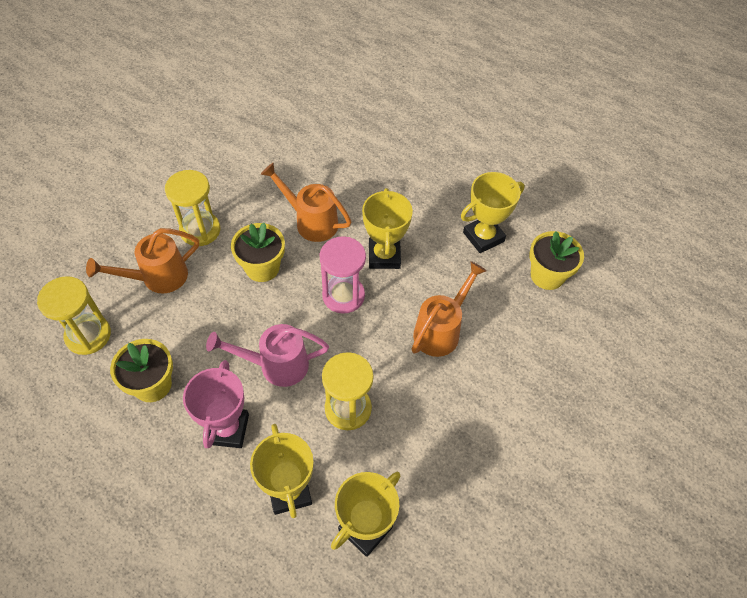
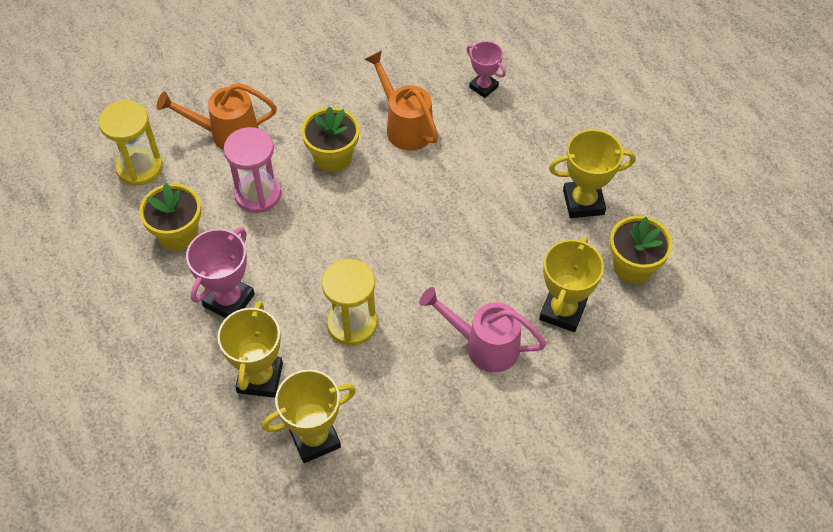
camera: 25 degrees right, 0 degrees up
yellow hourglass [165,170,220,246] -> none
pink watering can [206,324,329,387] -> pink watering can moved to [419,287,546,372]
pink hourglass [320,236,366,314] -> pink hourglass moved to [224,127,281,213]
yellow trophy [362,188,413,269] -> yellow trophy moved to [539,236,604,332]
orange watering can [412,261,487,357] -> none
none -> pink trophy [466,41,506,98]

